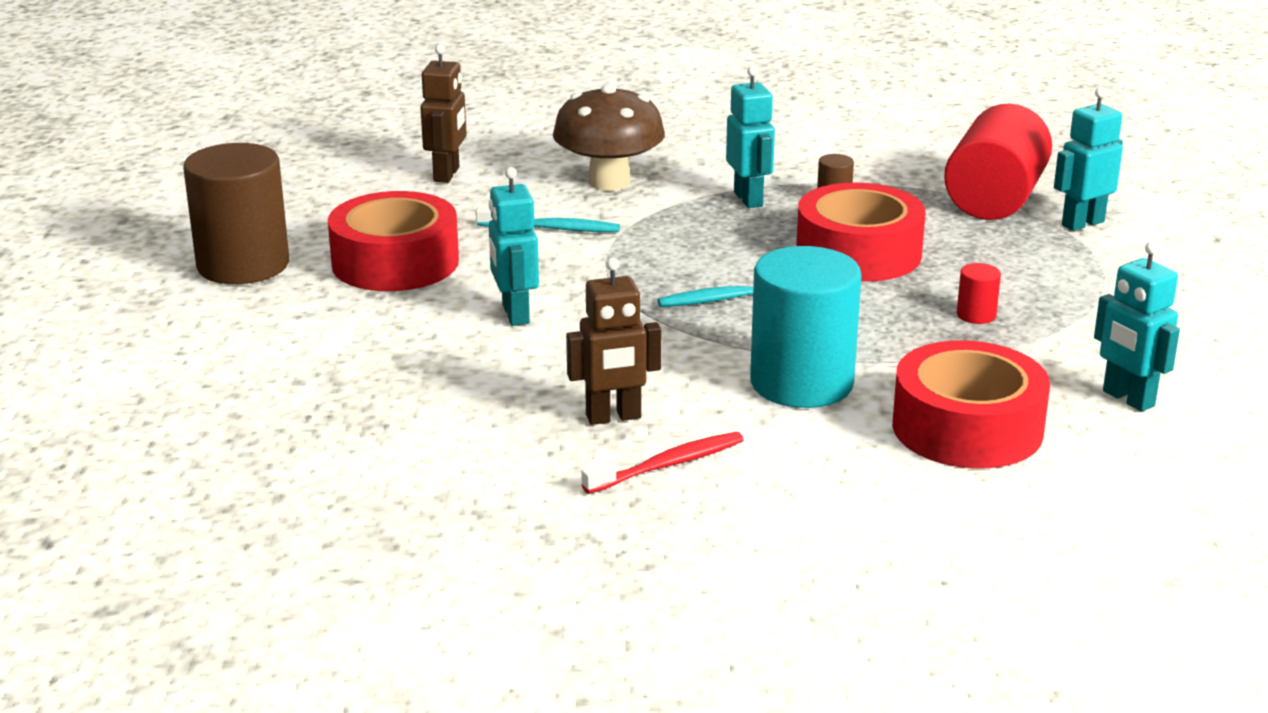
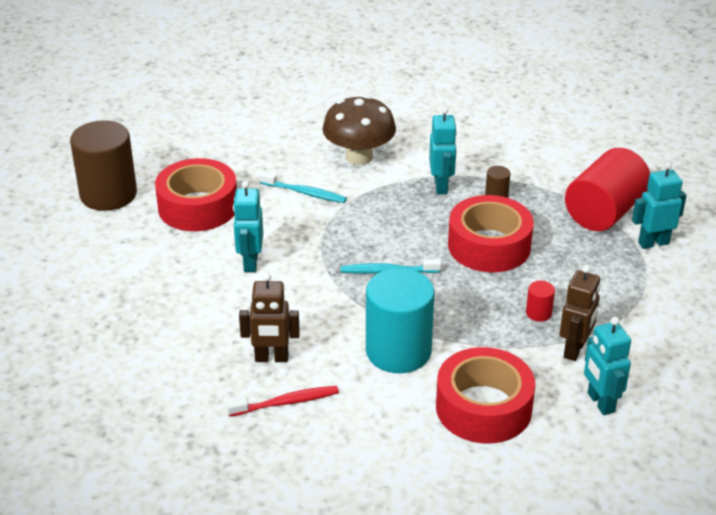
camera: 15 degrees right, 10 degrees up
brown robot [420,44,467,183] -> brown robot moved to [560,265,600,361]

